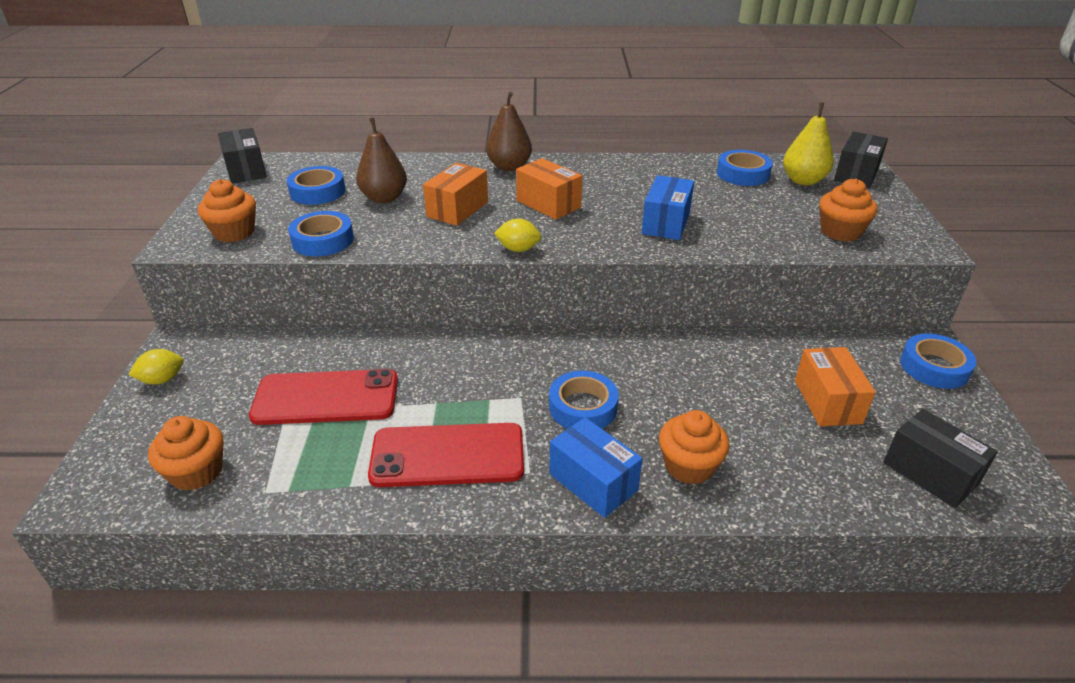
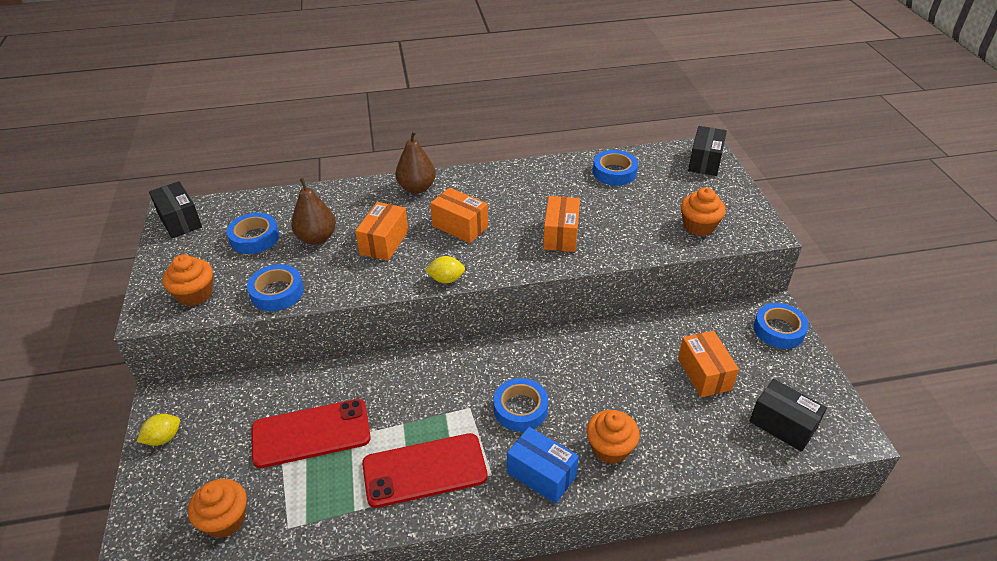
camera: 10 degrees left, 5 degrees up
blue box [642,175,694,240] -> orange box [543,196,580,252]
yellow pear [783,103,834,185] -> none

